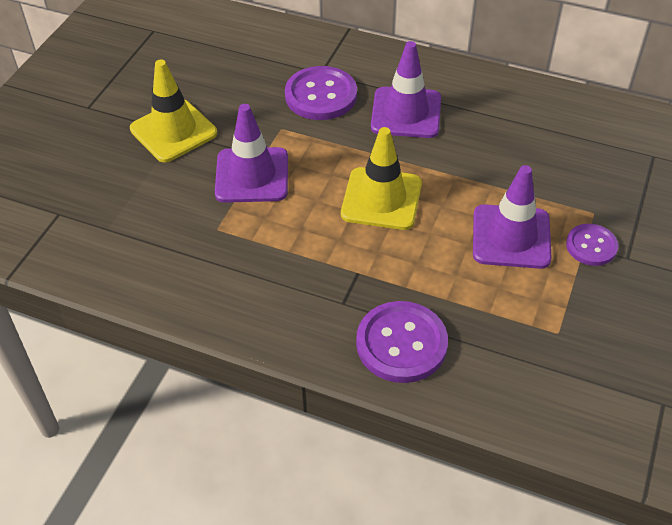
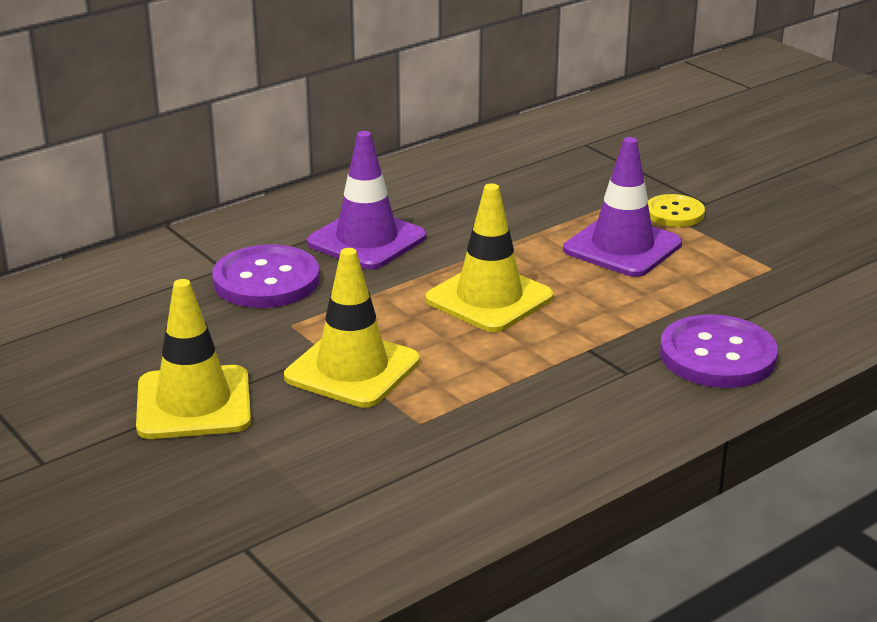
camera: 60 degrees left, 20 degrees down
purple traffic cone [215,104,288,203] -> yellow traffic cone [284,248,420,408]
purple button [566,224,618,266] -> yellow button [648,194,705,227]

